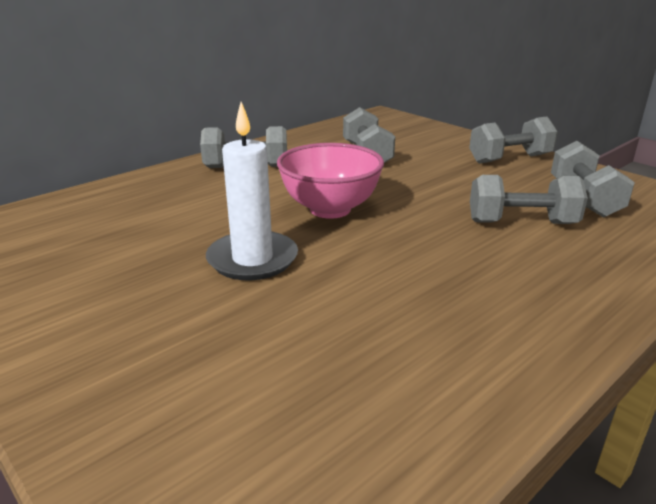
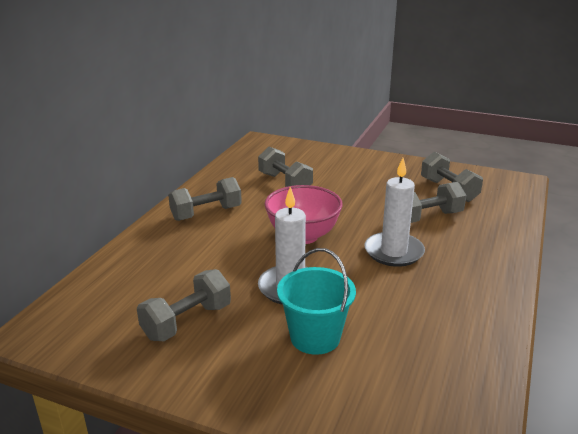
camera: 25 degrees left, 0 degrees up
grey dumbbell [469,117,558,164] -> grey dumbbell moved to [137,269,231,341]
none -> turquoise bucket [277,248,356,355]
none -> white candle [364,158,425,267]

